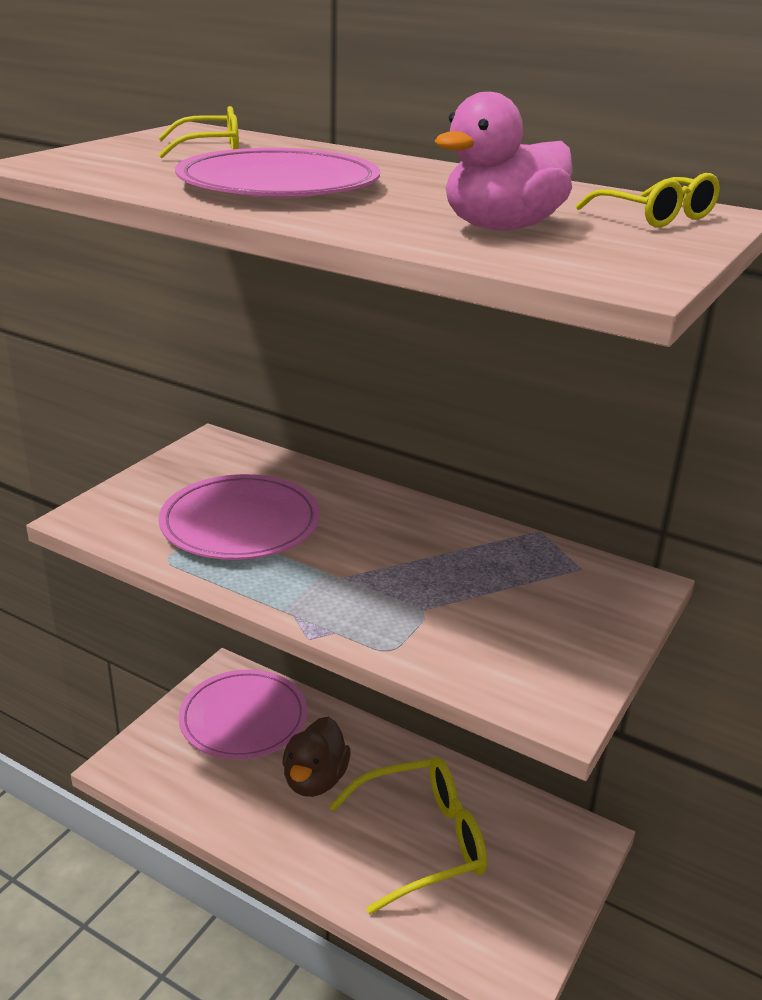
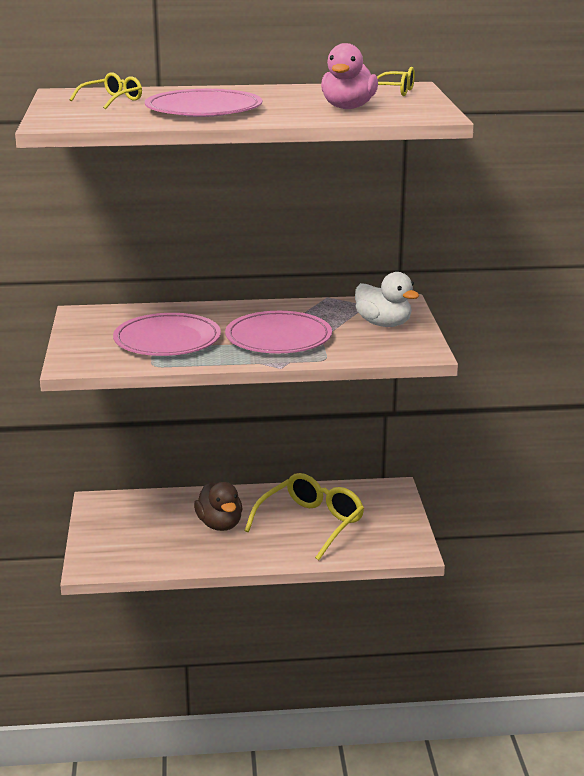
camera: 35 degrees left, 5 degrees down
pink plate [179,670,307,760] -> pink plate moved to [225,311,332,353]
none -> white duck [355,272,419,327]

